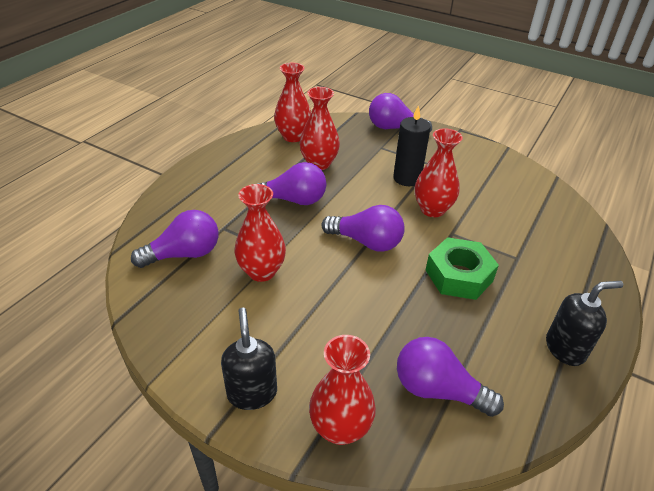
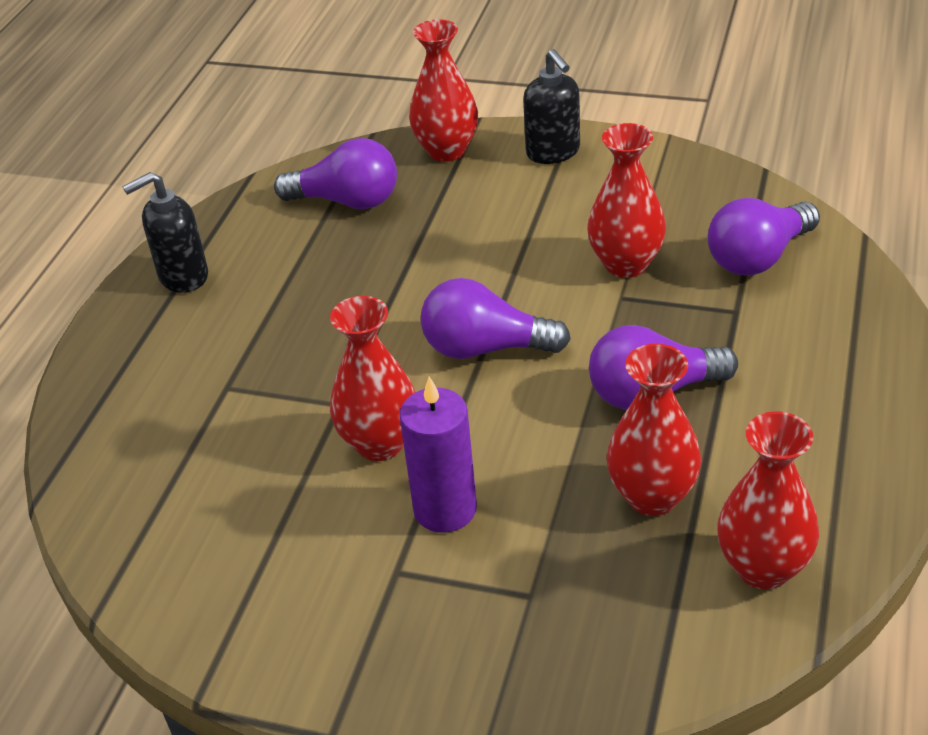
camera: 170 degrees right, 0 degrees up
purple light bulb [369,93,432,132] -> none
black candle [393,105,431,186] -> purple candle [399,377,477,532]
green nut [426,237,499,300] -> none

